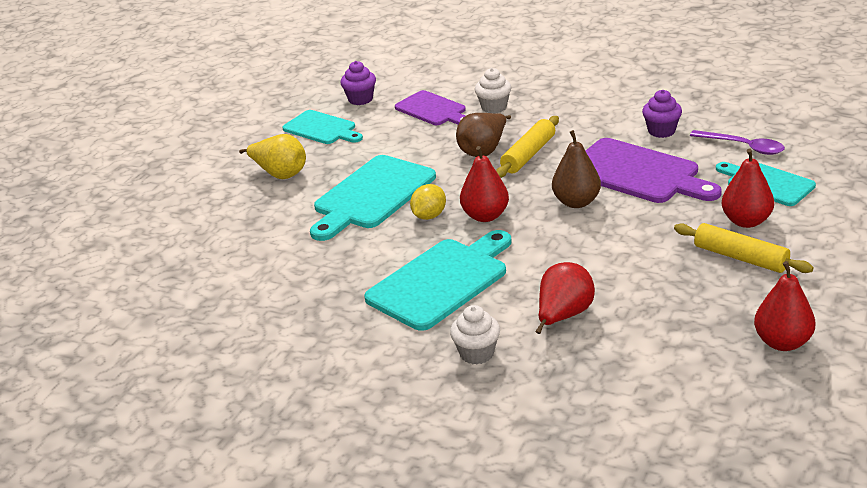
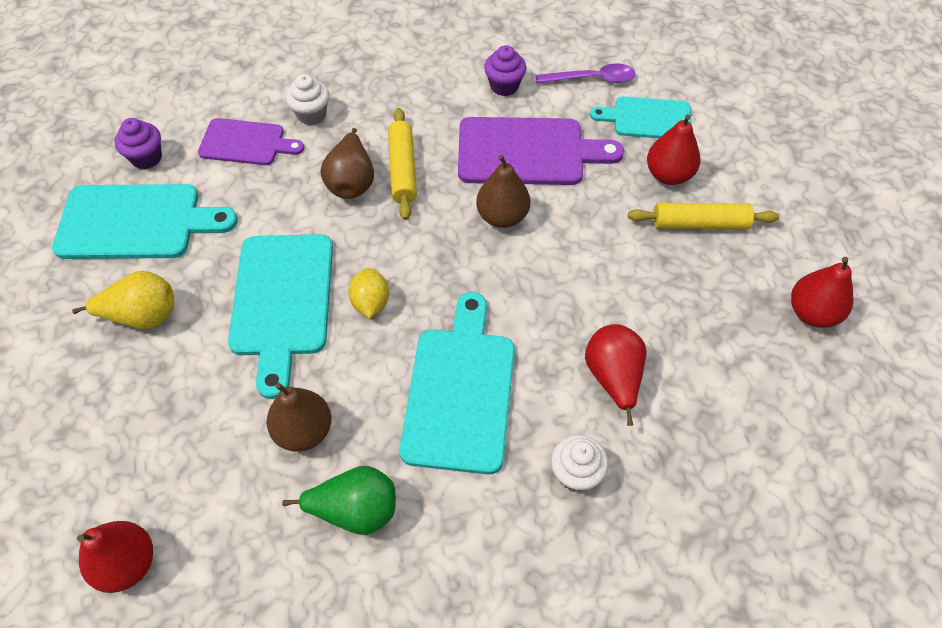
camera: 40 degrees left, 25 degrees up
turquoise cutting board [282,110,363,144] -> turquoise cutting board [52,184,238,259], size x1.60
red pear [460,146,509,222] -> red pear moved to [77,521,153,593]
none -> brown pear [267,383,332,452]
none -> green pear [282,466,396,535]

